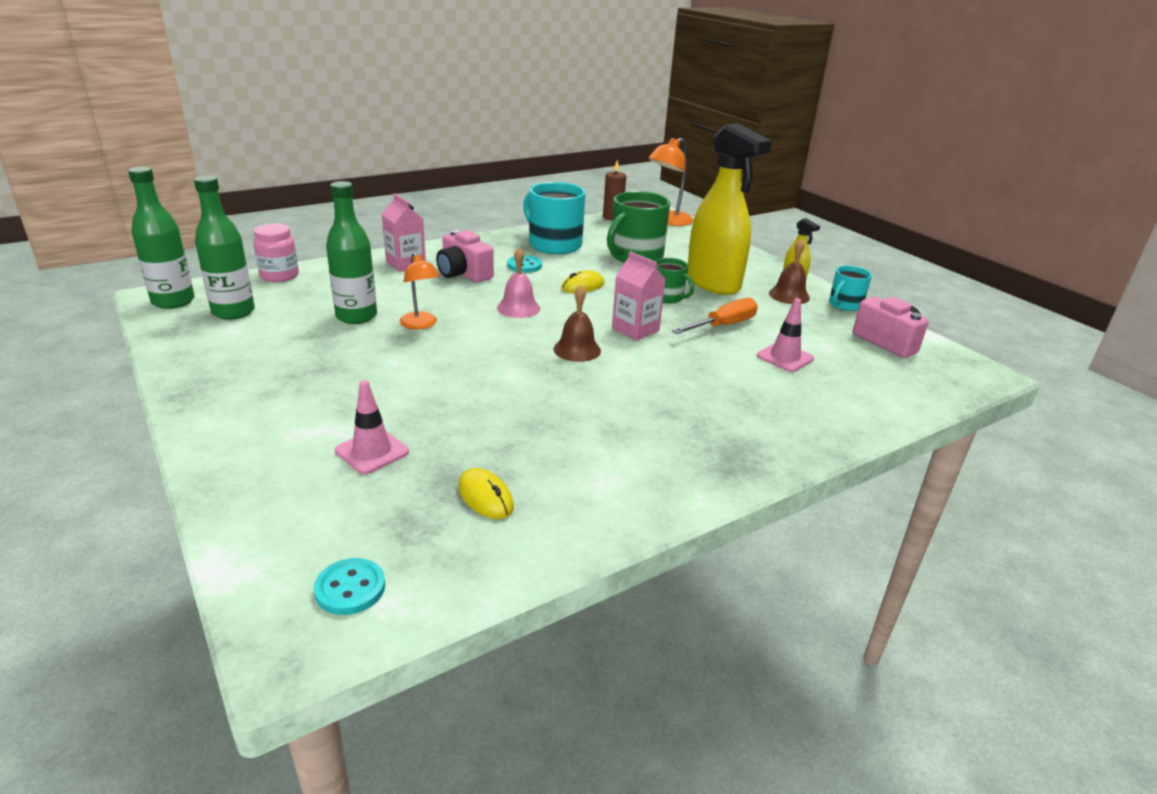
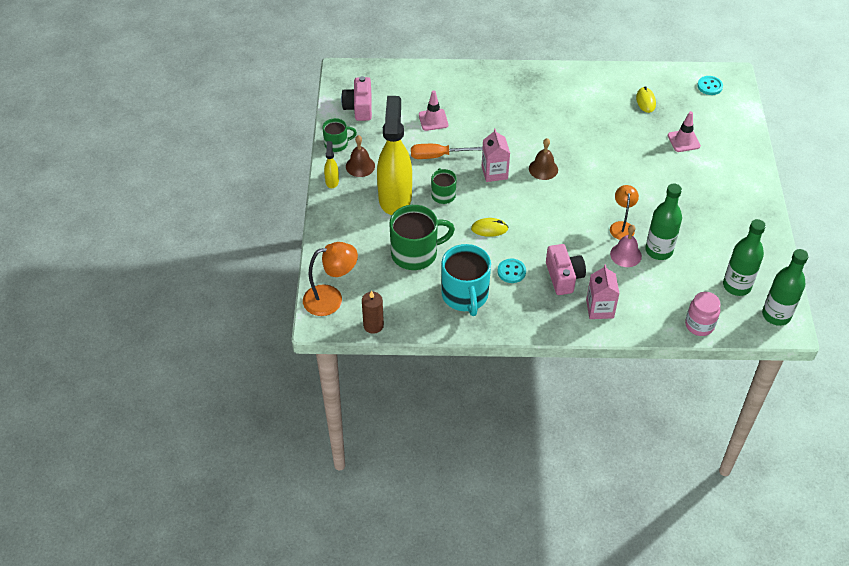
camera: 145 degrees left, 20 degrees up
pink bell [497,248,540,318] -> pink bell moved to [610,225,642,267]
turquoise mug [829,266,872,311] -> green mug [323,118,357,152]

